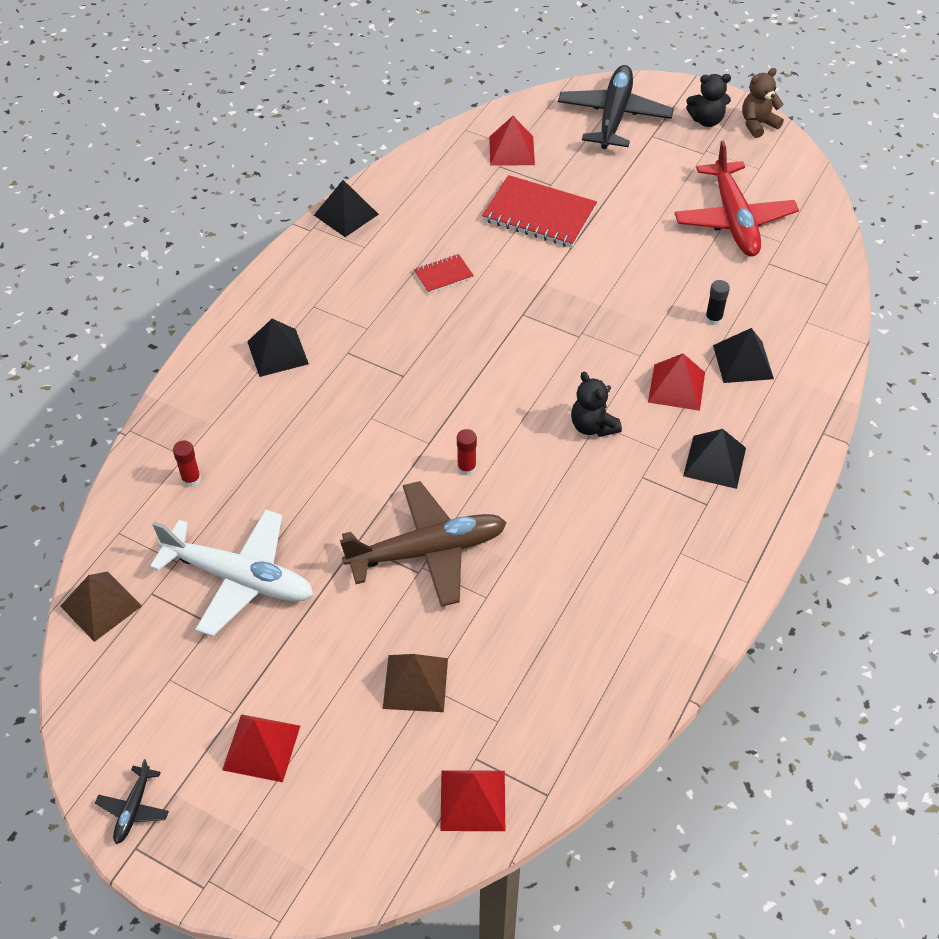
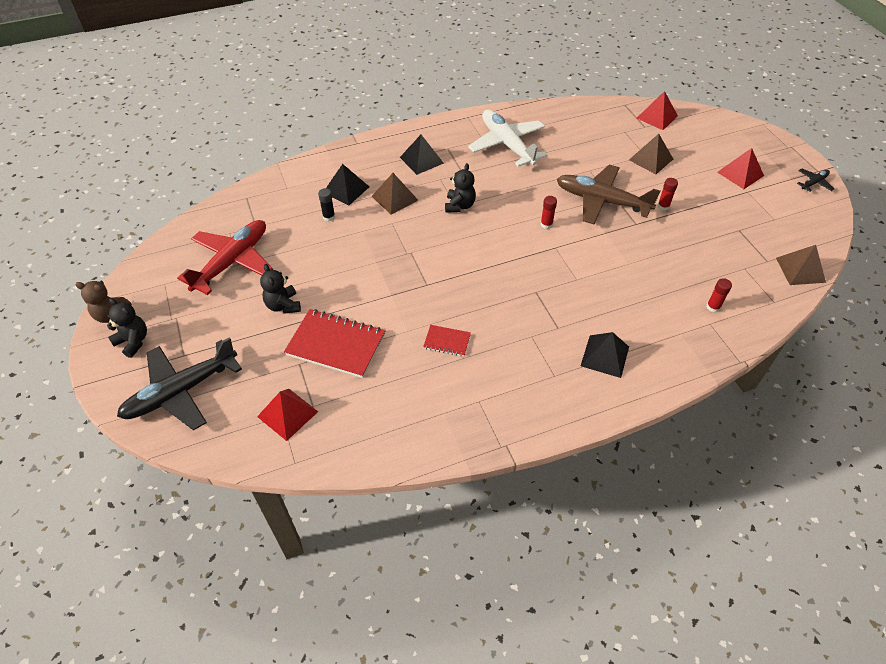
camera: 140 degrees left, 0 degrees up
white plane [150,509,313,637] -> white plane moved to [468,110,547,167]
black pyramid [314,180,379,237] -> none
red notebook [482,175,597,248] -> red notebook turned 45 degrees counterclockwise [284,309,385,378]
red pyramid [648,354,705,411] -> brown pyramid [371,173,418,215]
none -> black teddy bear [260,264,301,314]
none -> red glue stick [657,178,678,211]

